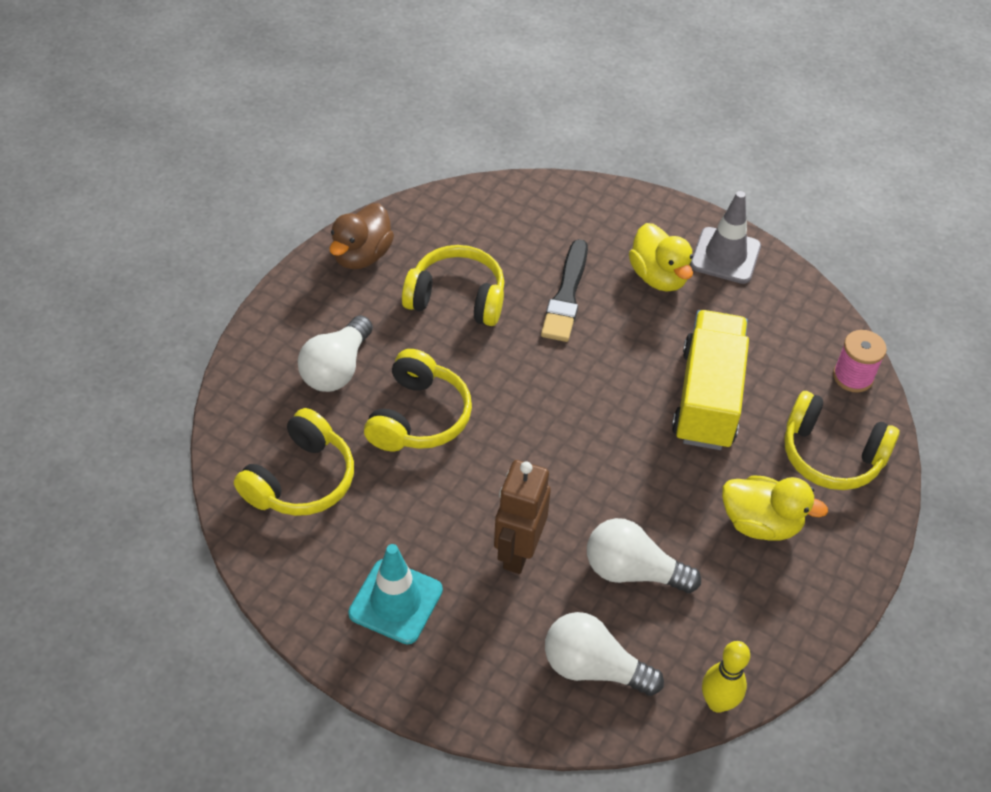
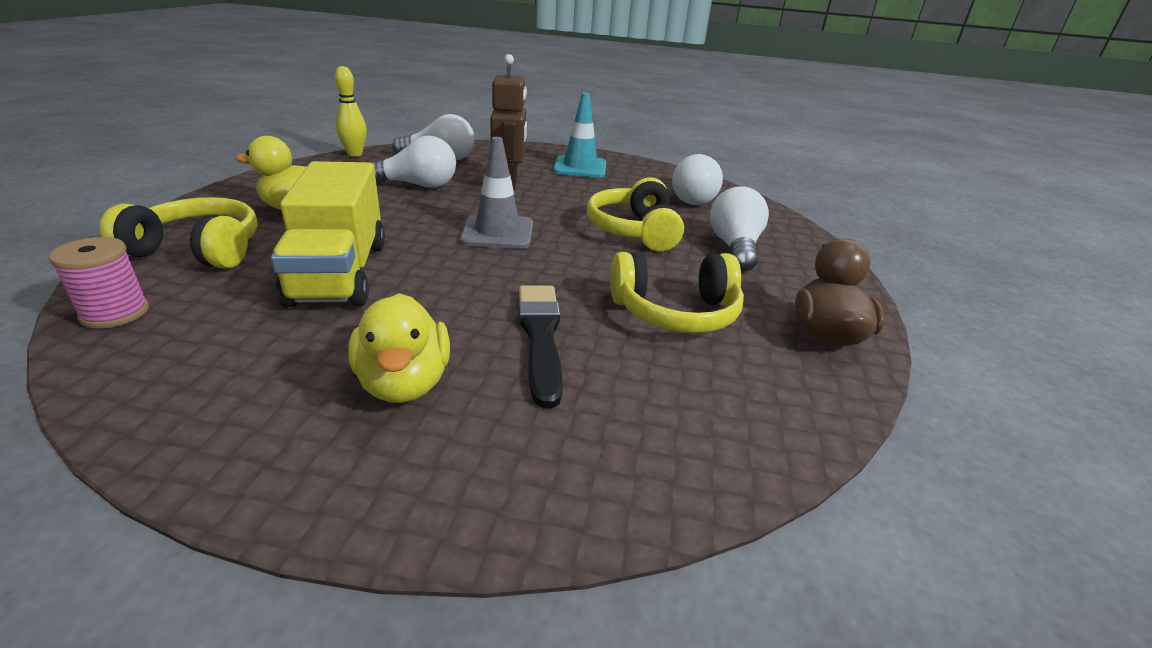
camera: 160 degrees right, 20 degrees down
yellow headphones [234,408,354,516] -> white light bulb [672,154,723,205]
yellow duck [629,223,693,291] -> yellow duck turned 150 degrees counterclockwise [349,293,450,403]
grey traffic cone [690,191,761,284] -> grey traffic cone moved to [460,137,533,249]

